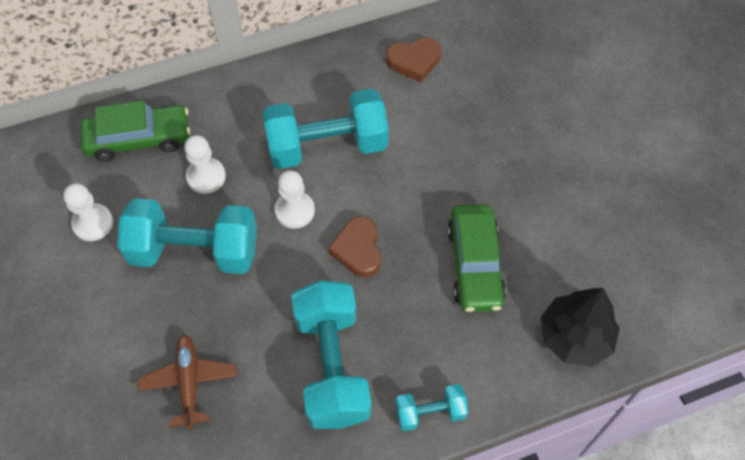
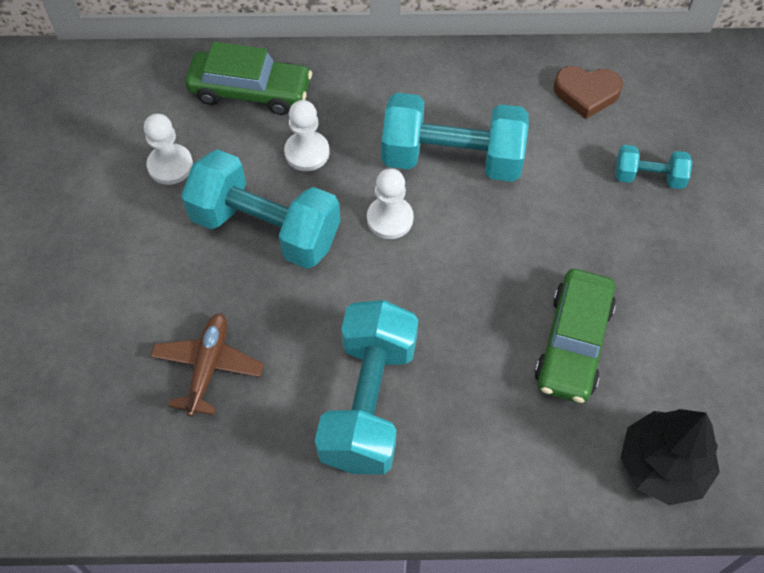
camera: 20 degrees right, 0 degrees up
brown heart [328,216,381,278] -> none
turquoise dumbbell [395,384,469,431] -> turquoise dumbbell moved to [615,145,692,189]

